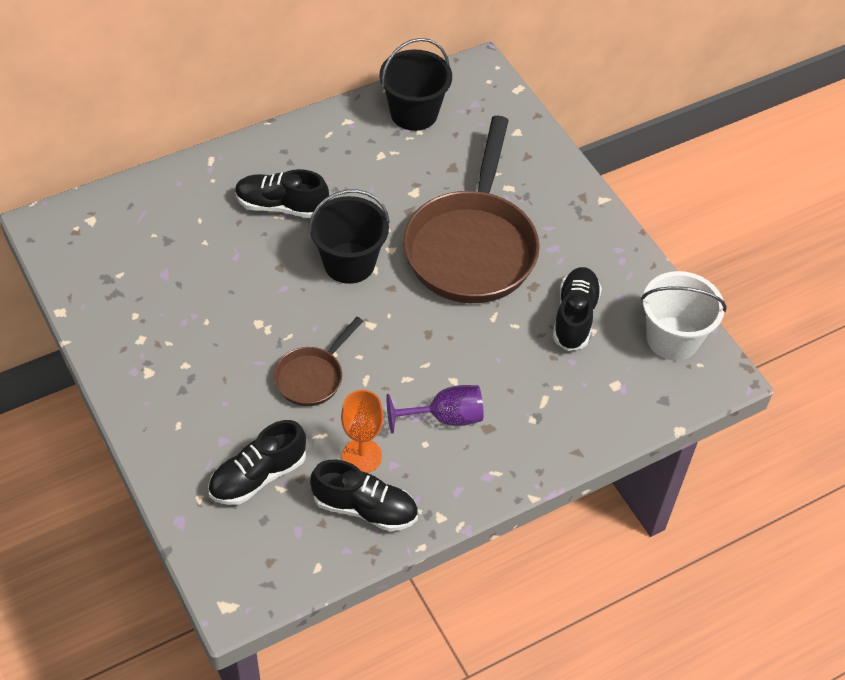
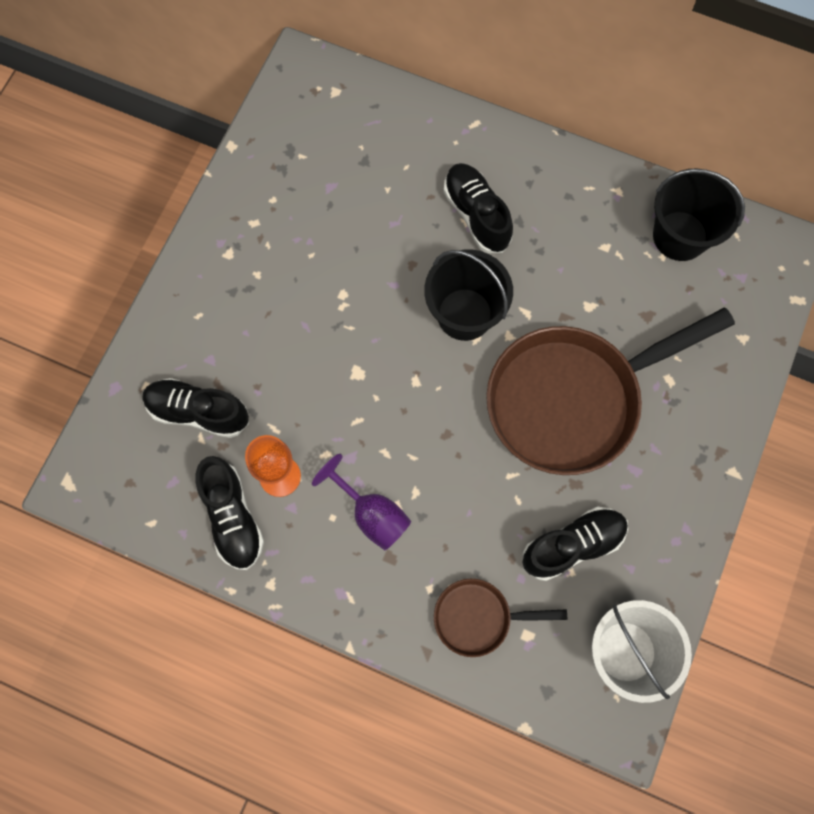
camera: 55 degrees right, 20 degrees up
brown pan [274,317,363,406] -> brown pan moved to [434,579,567,657]

